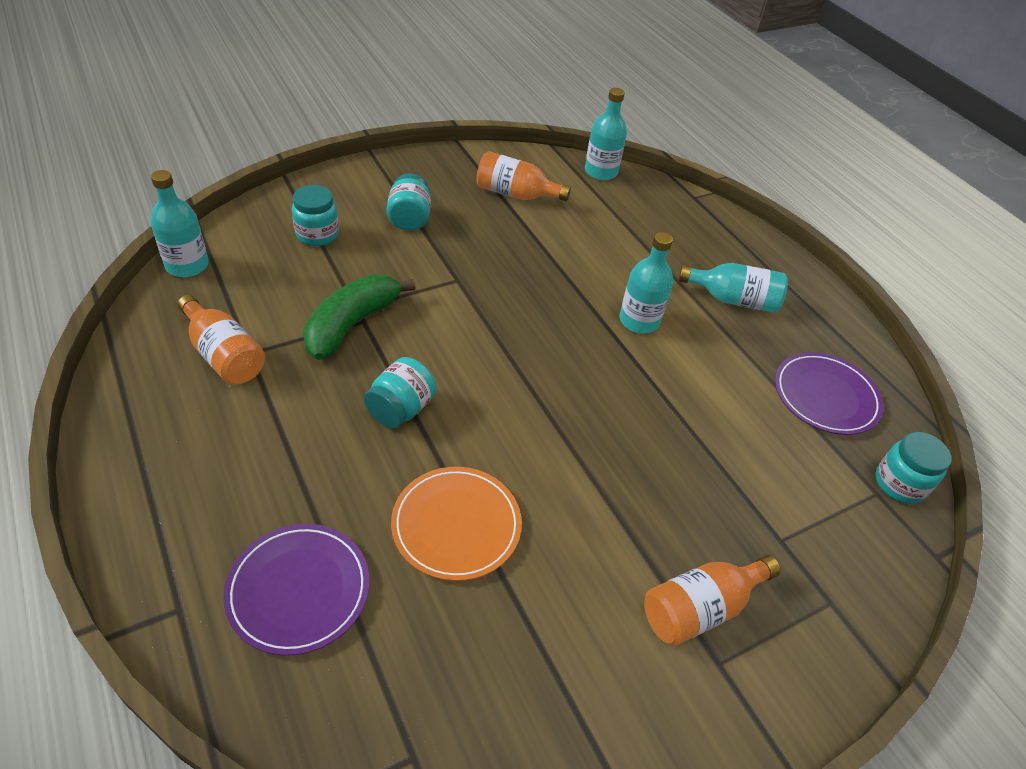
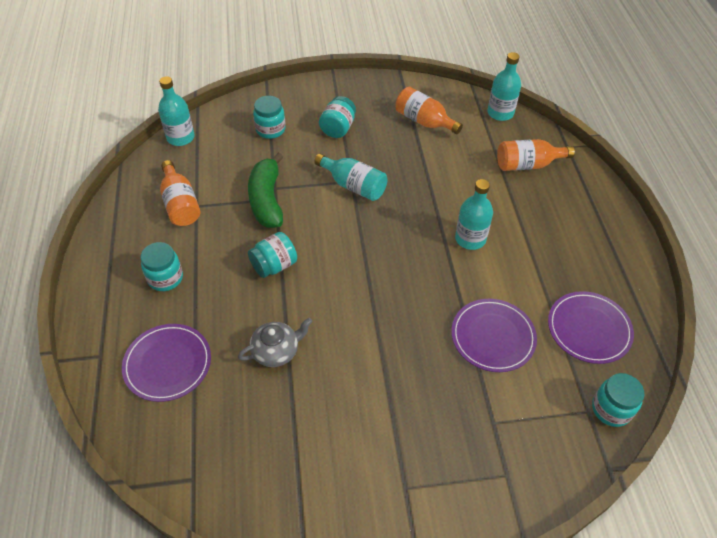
camera: 25 degrees right, 5 degrees up
green banana [303,274,416,360] -> green banana turned 60 degrees counterclockwise [248,153,283,228]
orange plate [391,467,522,581] -> grey teapot [238,318,312,367]
orange bottle [644,555,780,646] -> orange bottle moved to [497,139,575,171]
turquoise bottle [678,263,788,313] -> turquoise bottle moved to [314,153,387,201]
none -> turquoise jar [140,242,183,291]
none -> purple plate [451,299,537,372]

